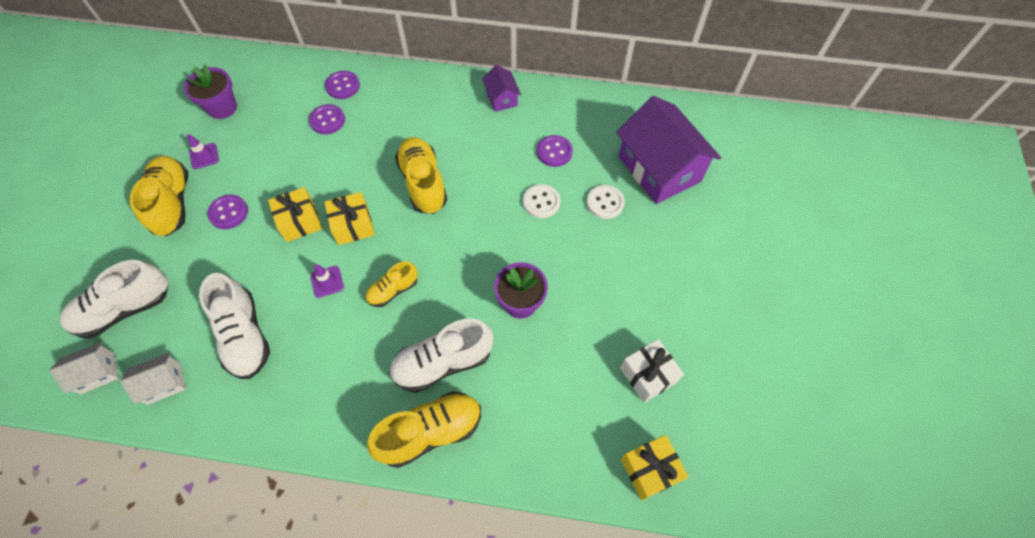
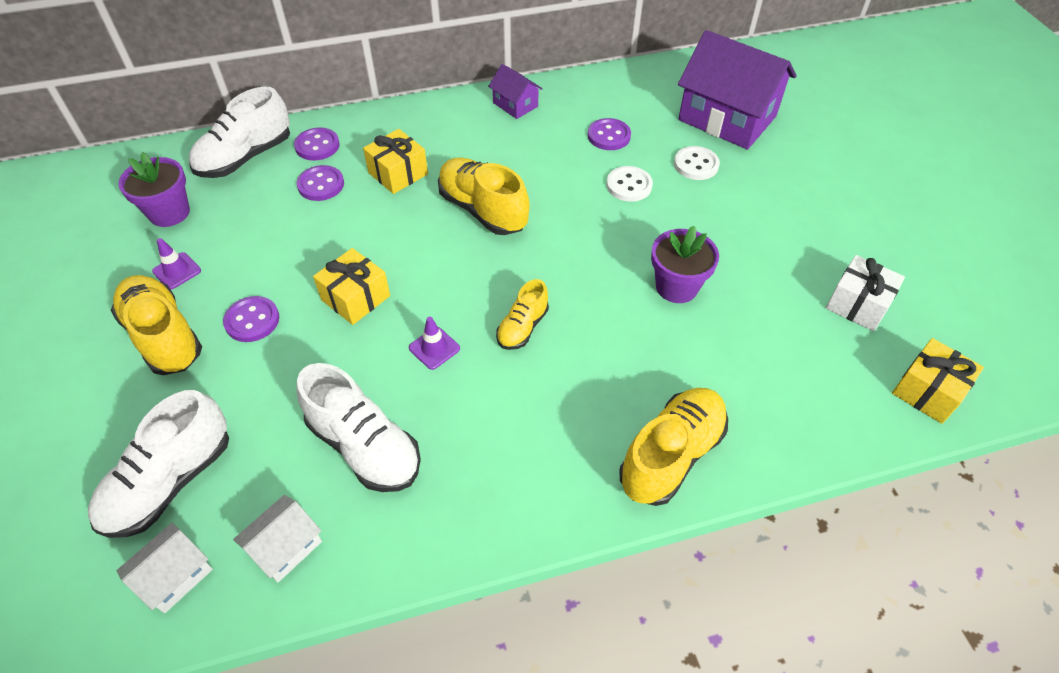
camera: 25 degrees left, 10 degrees down
yellow gift [324,192,375,245] -> yellow gift moved to [363,129,428,194]
white shoe [389,318,494,393] -> white shoe moved to [189,87,290,178]

